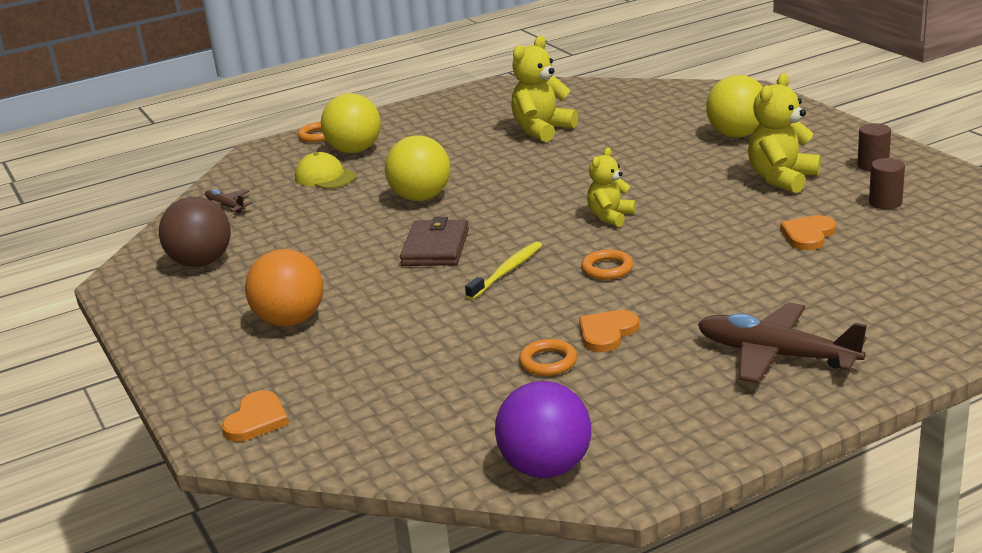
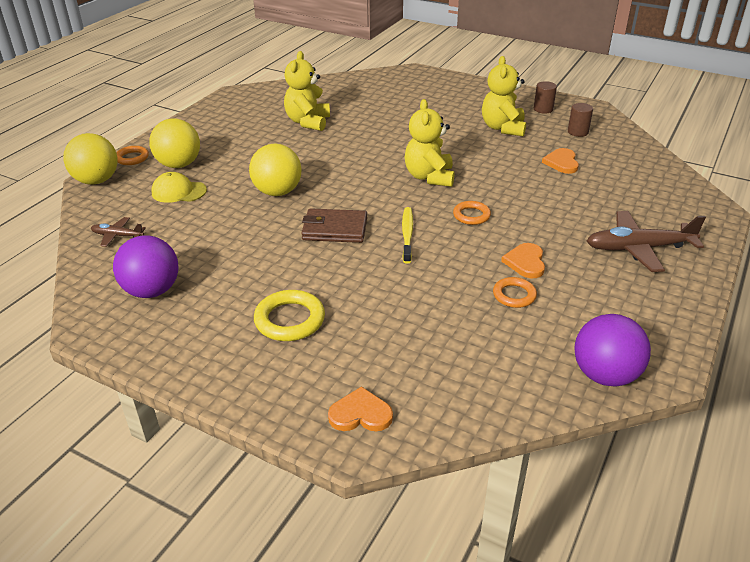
camera: 35 degrees left, 10 degrees up
brown ball [159,197,231,267] -> purple ball [113,235,179,298]
orange heart [222,391,289,441] -> orange heart turned 75 degrees counterclockwise [328,386,393,431]
orange ball [245,249,323,326] -> yellow ring [254,290,325,341]
brown wallet [400,217,469,266] -> brown wallet turned 60 degrees counterclockwise [301,208,367,243]
yellow teddy bear [587,147,636,227] -> yellow teddy bear [405,99,454,187], size x1.54
yellow ball [706,75,763,138] -> yellow ball moved to [63,133,118,185]

